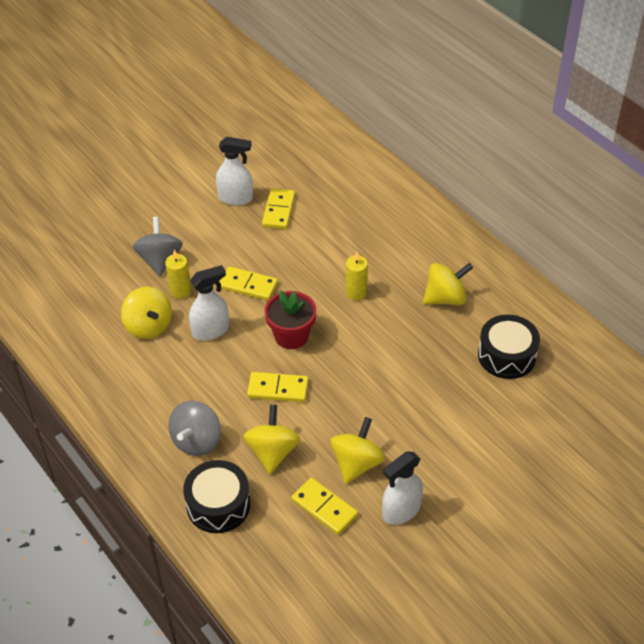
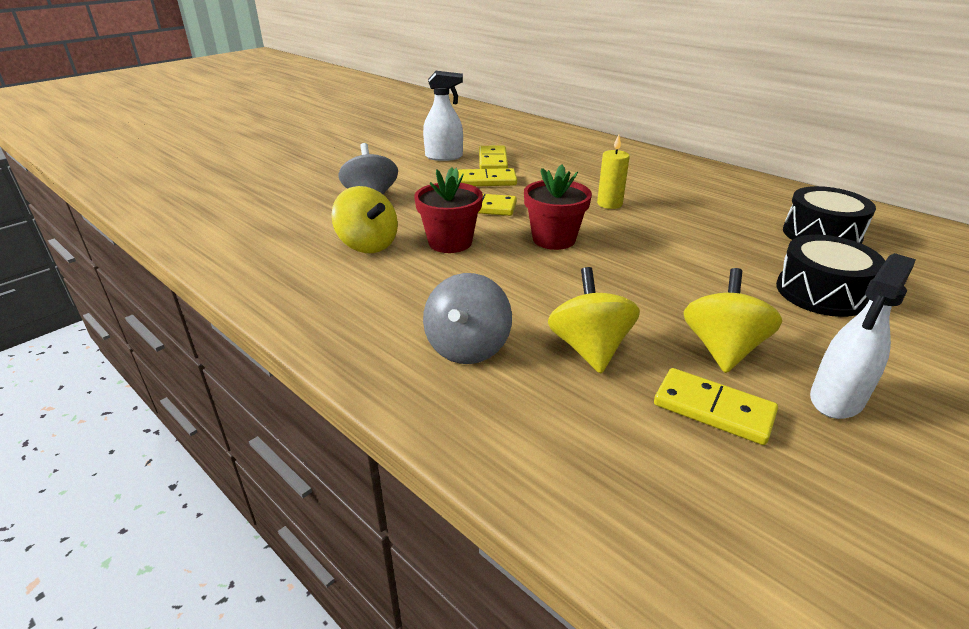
camera: 10 degrees left, 15 degrees down
yellow candle [165,249,191,299] -> none
black drum [183,460,250,533] -> black drum moved to [776,235,885,317]
white spray bottle [189,265,229,341] -> red flower pot [414,167,483,253]
yellow domino [247,372,309,402] -> yellow domino moved to [458,168,517,186]
yellow spinning top [423,263,473,305] -> none

